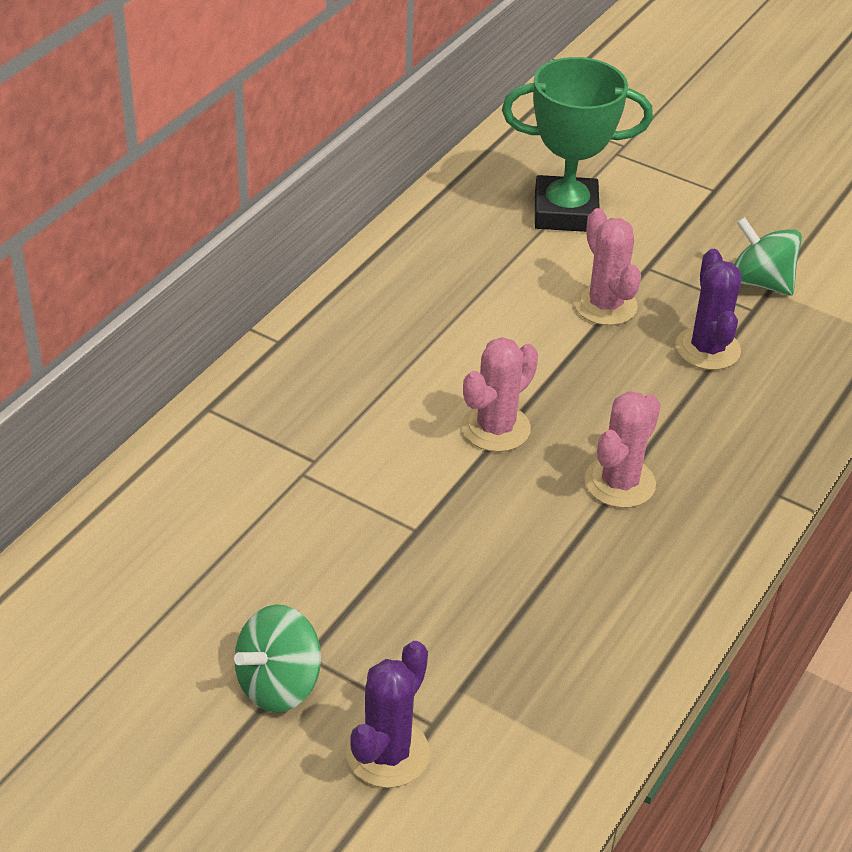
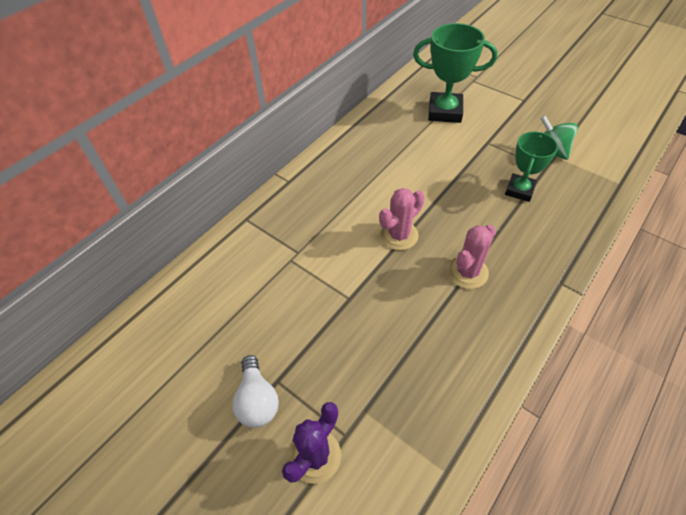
camera: 10 degrees right, 10 degrees up
green spinning top [234,604,321,713] -> white light bulb [232,355,279,428]
pink cactus [574,208,641,325] -> none
purple cactus [675,249,742,370] -> green trophy [505,132,558,202]

